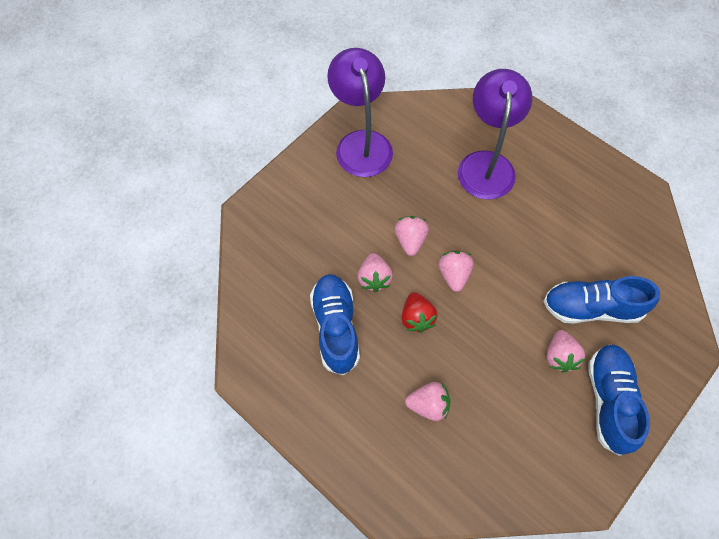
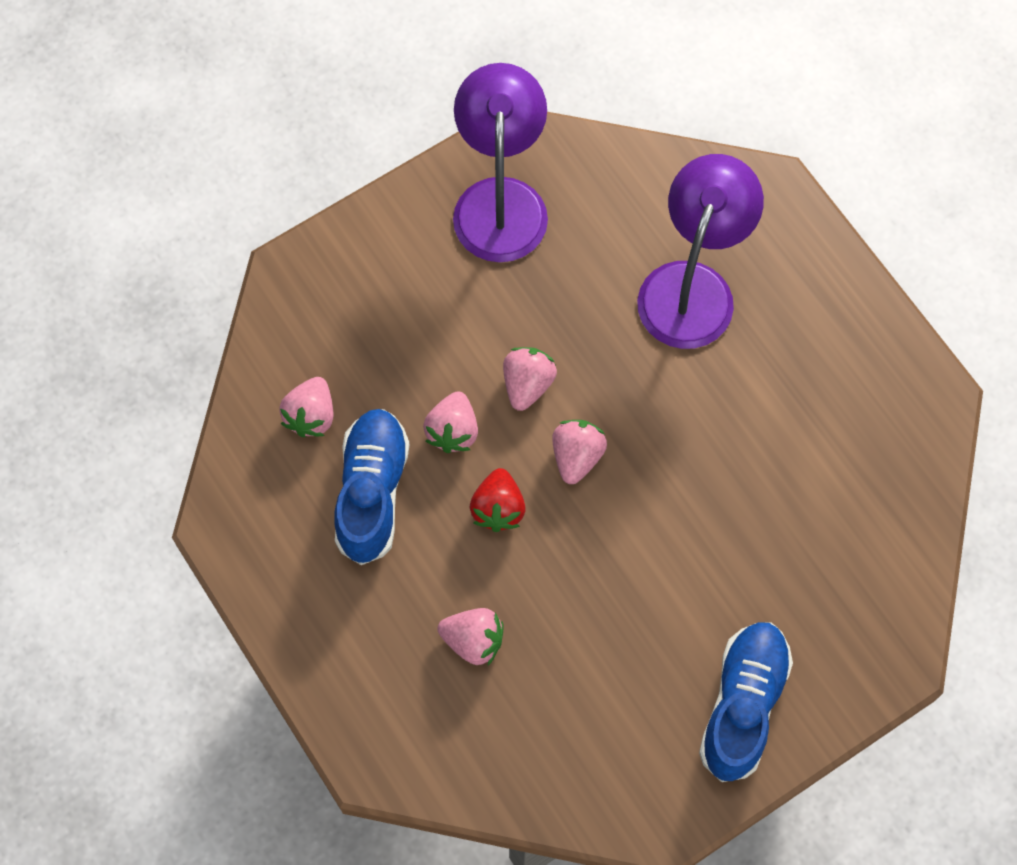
camera: 15 degrees right, 5 degrees up
blue shoe [544,276,660,324] -> none
pink strawberry [546,330,586,373] -> pink strawberry moved to [279,377,334,437]

